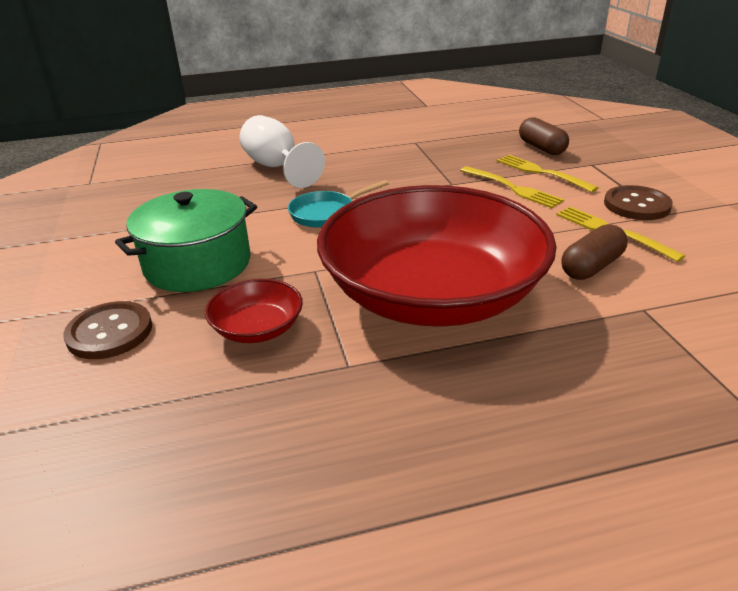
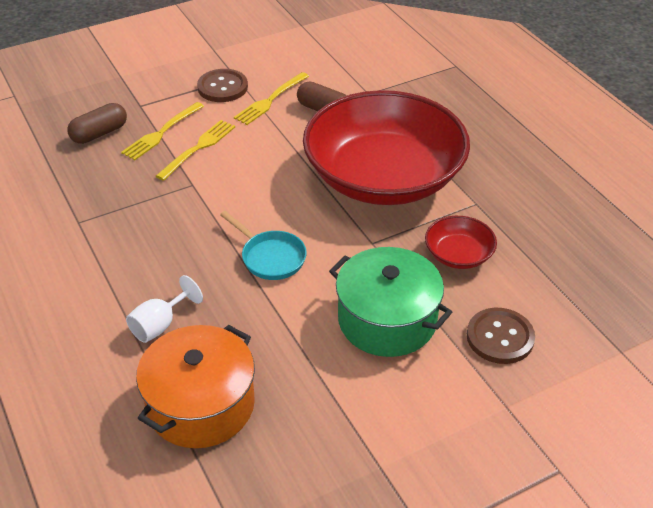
camera: 105 degrees left, 10 degrees up
white goblet [239,115,325,188] -> white goblet [126,275,203,343], size x0.63
none -> orange pot [136,325,255,448]

